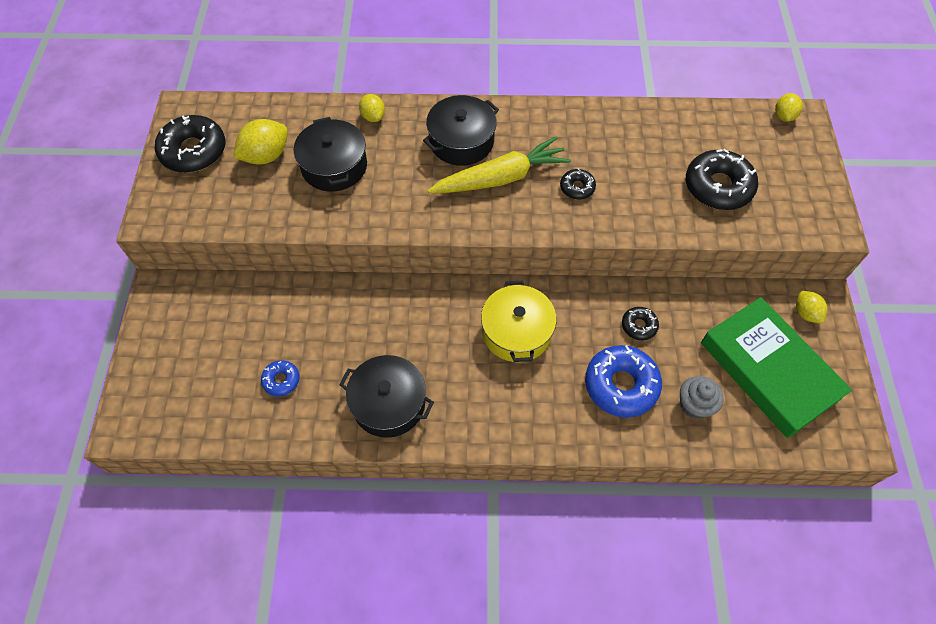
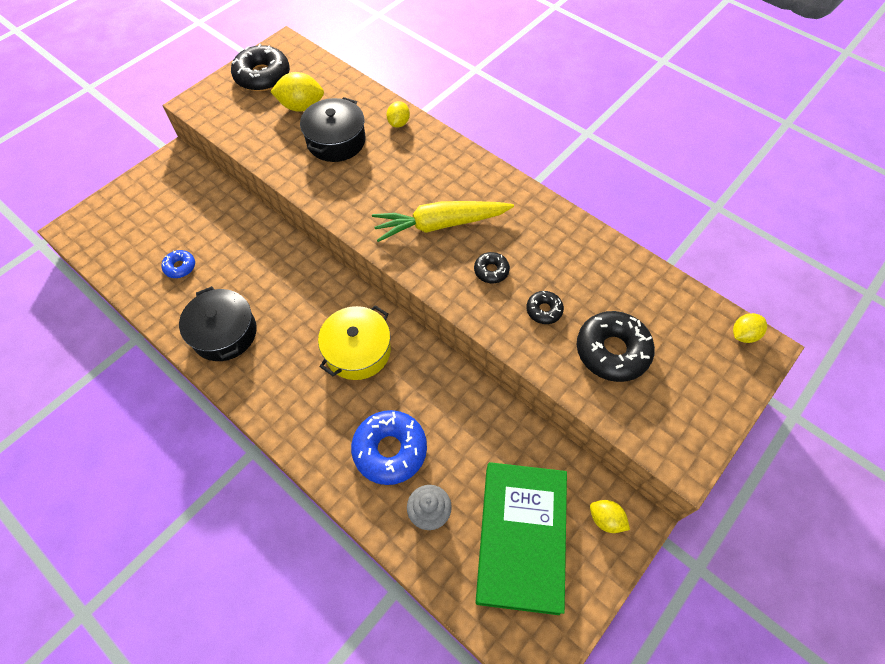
camera: 40 degrees right, 0 degrees up
black pot [423,95,499,166] -> none
yellow carrot [428,136,571,193] -> yellow carrot turned 150 degrees clockwise [372,201,514,242]
black donut [622,307,659,340] -> black donut moved to [526,291,564,324]
yellow lemon [796,291,828,324] -> yellow lemon turned 75 degrees counterclockwise [590,500,630,533]

